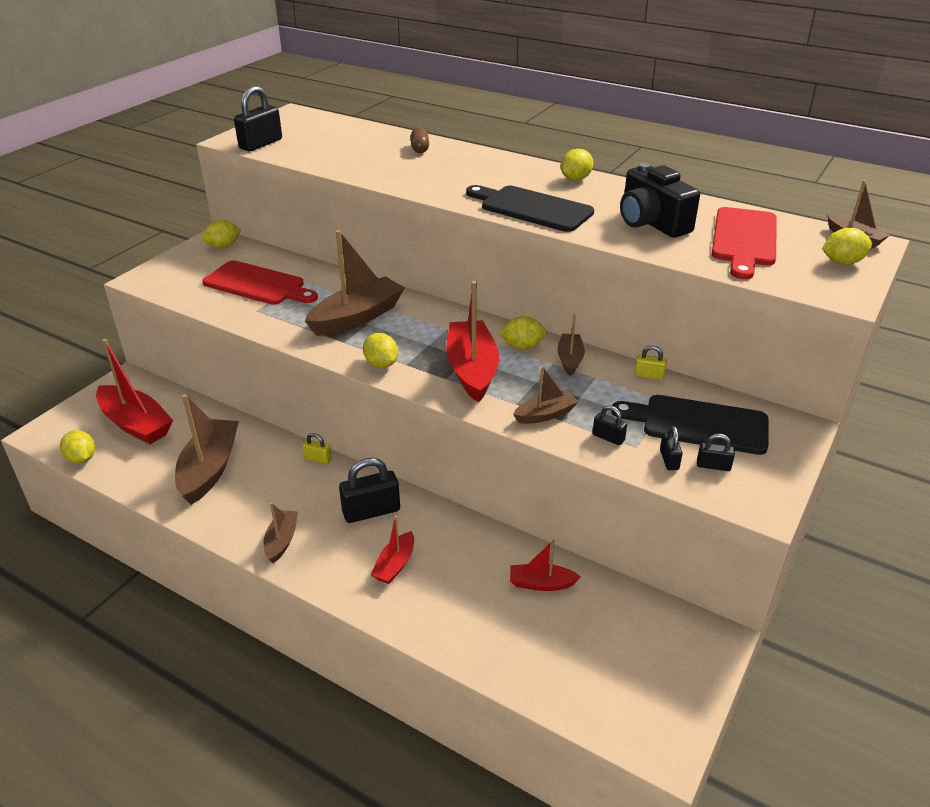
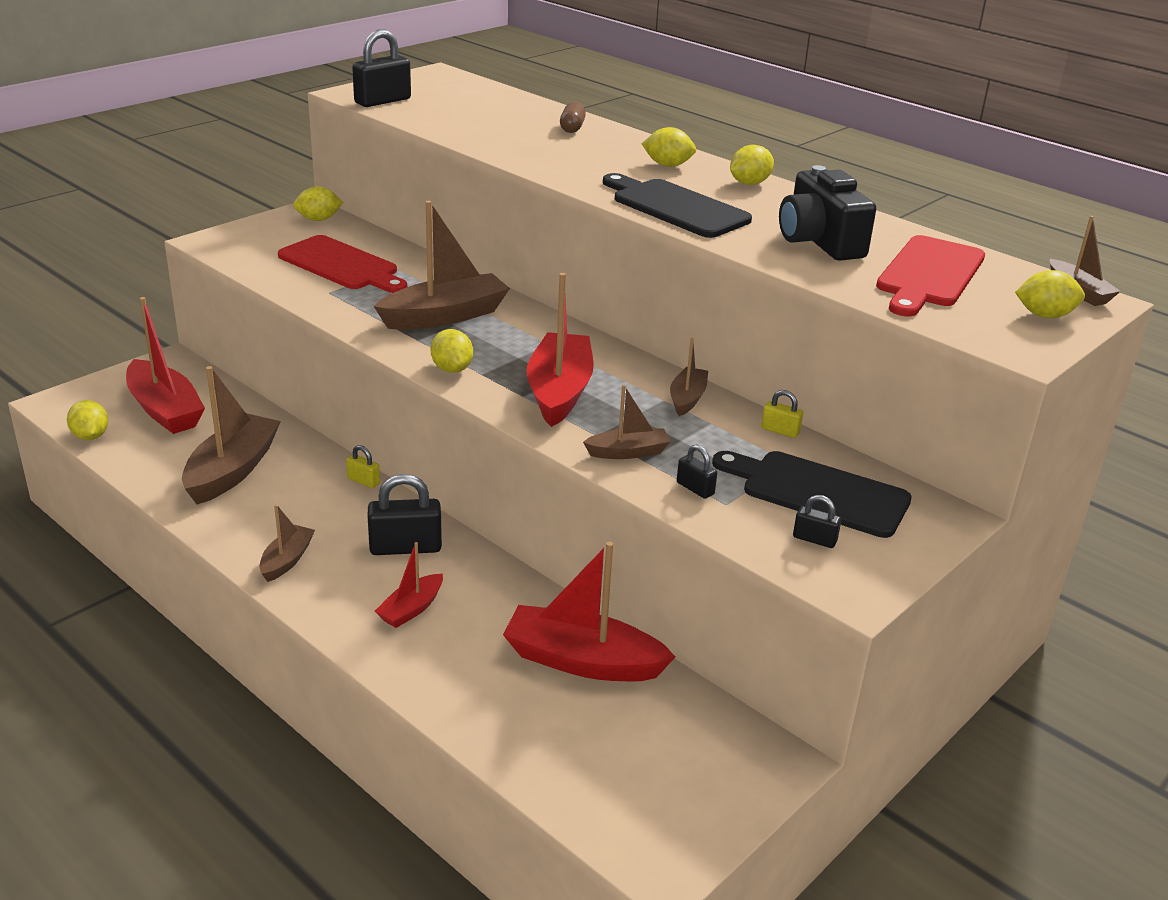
camera: 10 degrees right, 5 degrees down
yellow lemon [499,316,547,349] -> yellow lemon moved to [642,127,696,167]
red boat [510,540,581,591] -> red boat [503,542,676,681], size x1.88
black padlock [660,426,683,470] -> none

